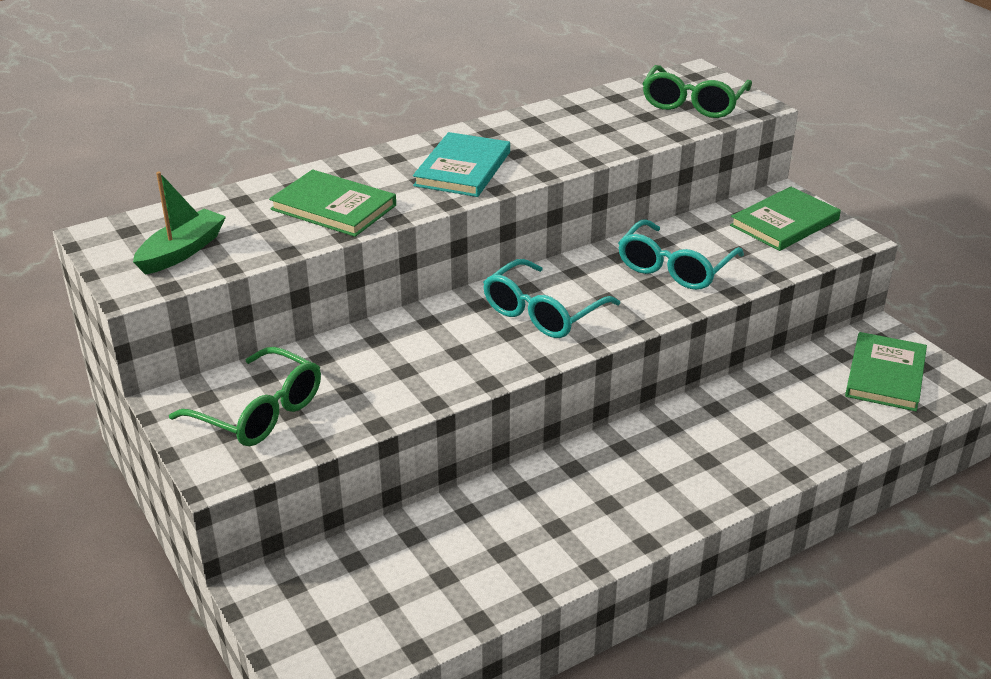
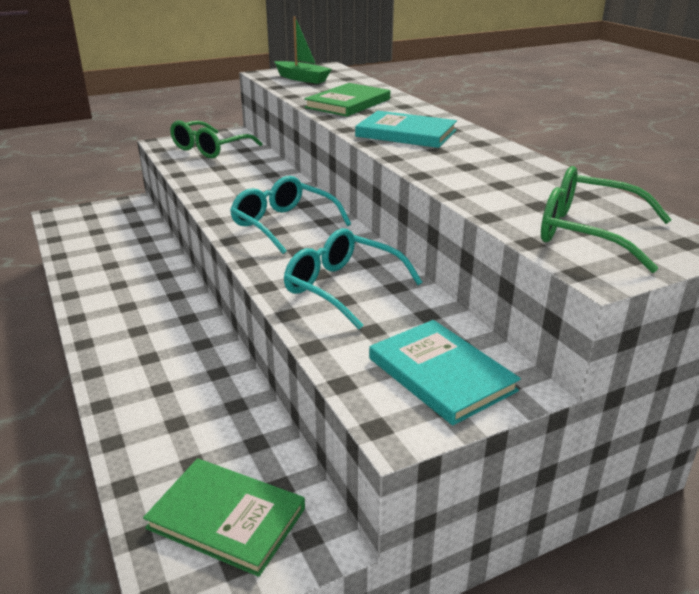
camera: 95 degrees right, 5 degrees down
green book [730,187,841,251] -> turquoise book [369,320,521,425]

